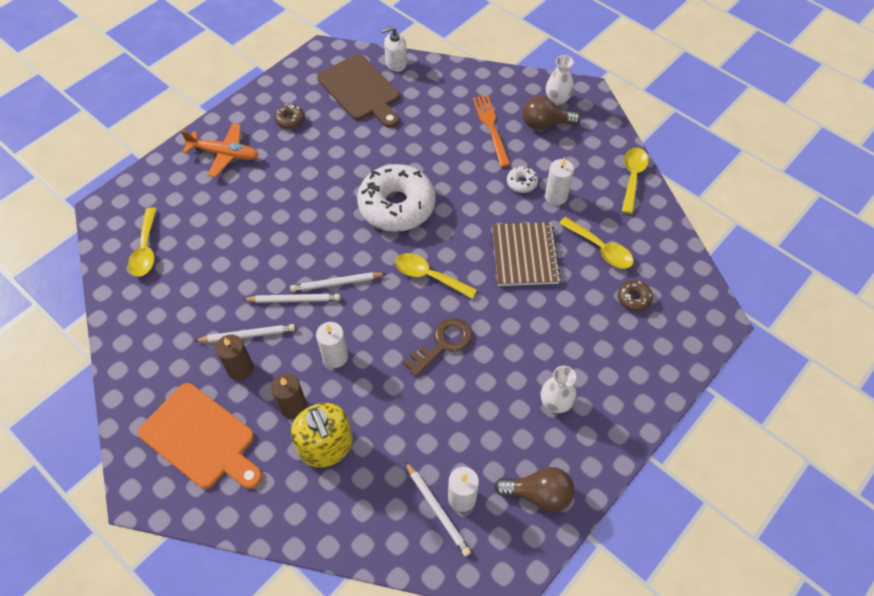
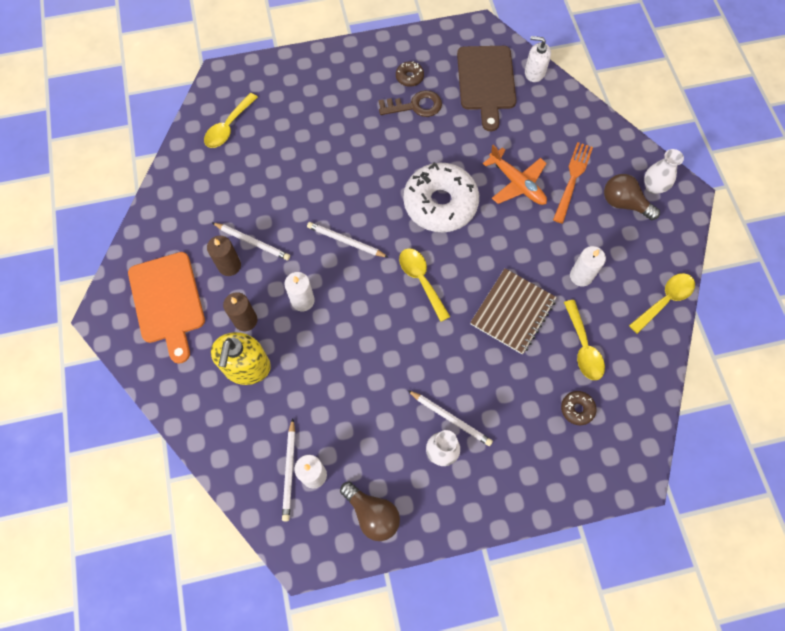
camera: 35 degrees right, 10 degrees up
orange plane [181,123,259,177] -> orange plane moved to [483,144,547,205]
white pencil [242,294,340,303] -> white pencil moved to [408,390,493,446]
brown key [403,318,472,376] -> brown key moved to [379,90,442,117]
white donut [507,166,538,193] -> none

